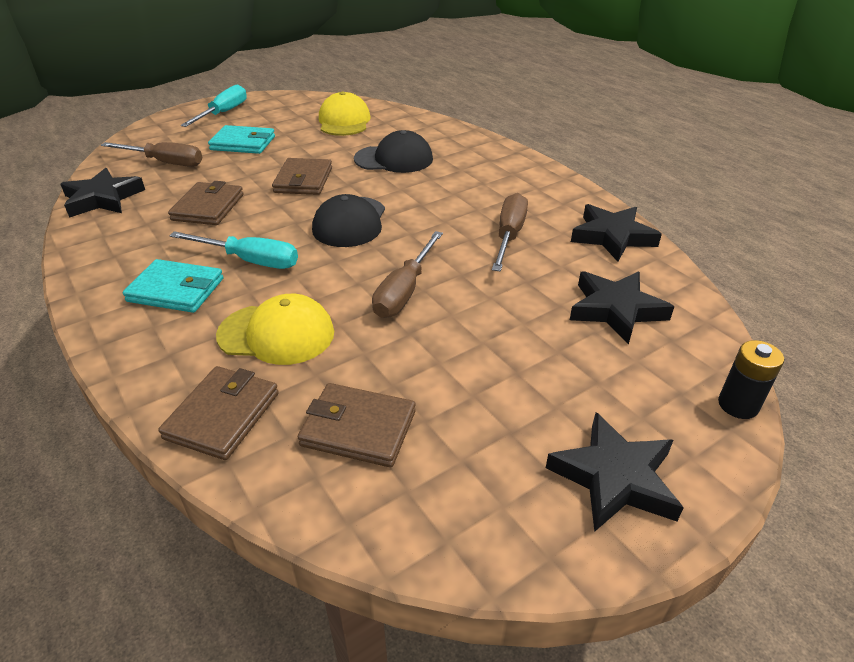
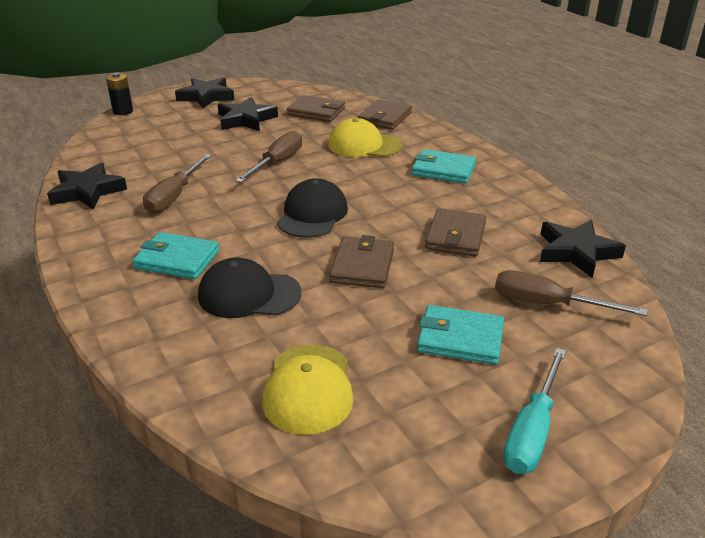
camera: 175 degrees left, 5 degrees down
turquoise screwdriver [169,231,298,269] -> none
black star [570,271,674,345] -> black star moved to [218,97,278,131]
none -> turquoise wallet [133,232,219,280]

